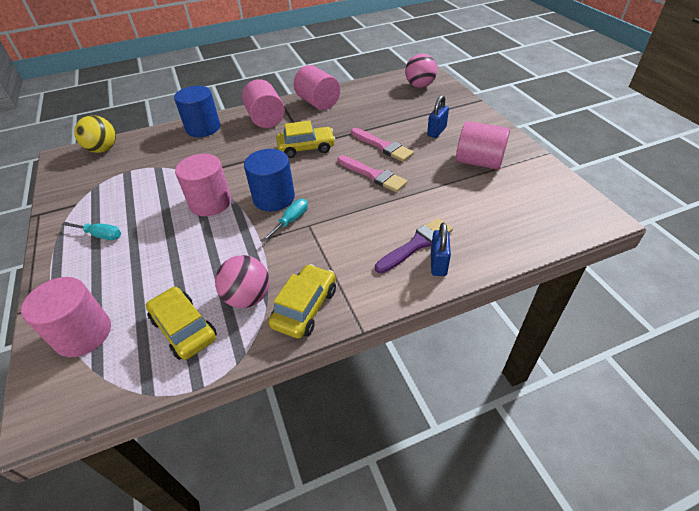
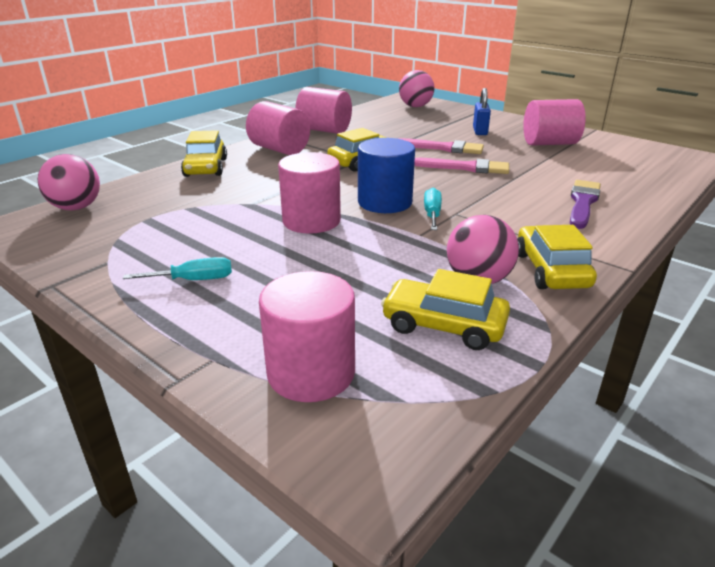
camera: 30 degrees left, 15 degrees down
yellow ball [74,115,116,153] -> pink ball [38,154,100,210]
blue cylinder [174,86,220,137] -> yellow car [181,130,227,177]
blue padlock [431,222,451,276] -> none

